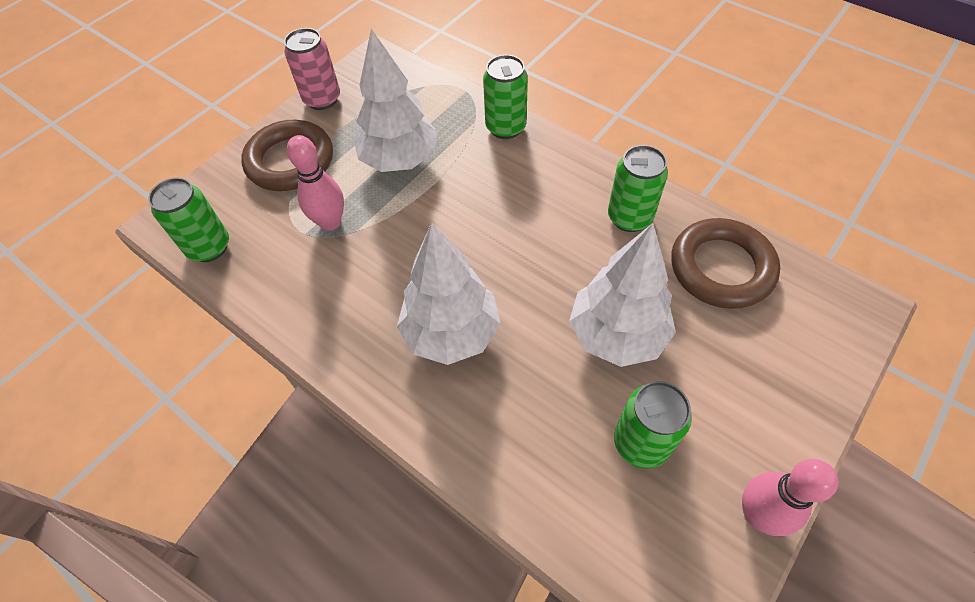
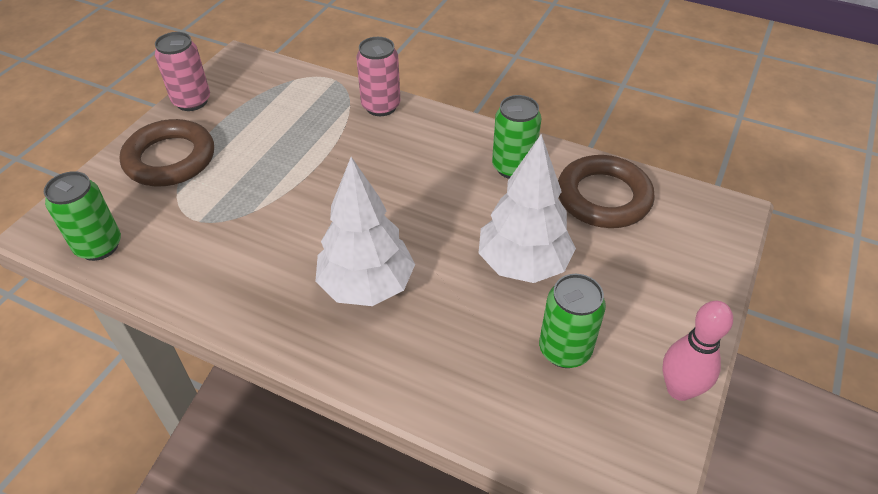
camera: 15 degrees left, 10 degrees down
pink bowling pin [287,135,344,231] -> none
white tree [354,29,438,172] -> none
green can [483,55,528,139] -> pink can [356,37,400,116]

